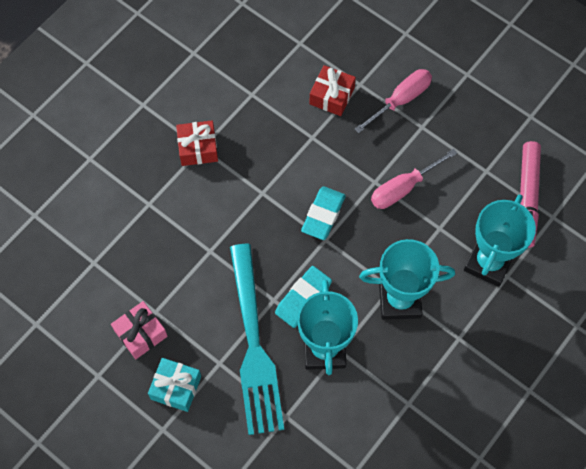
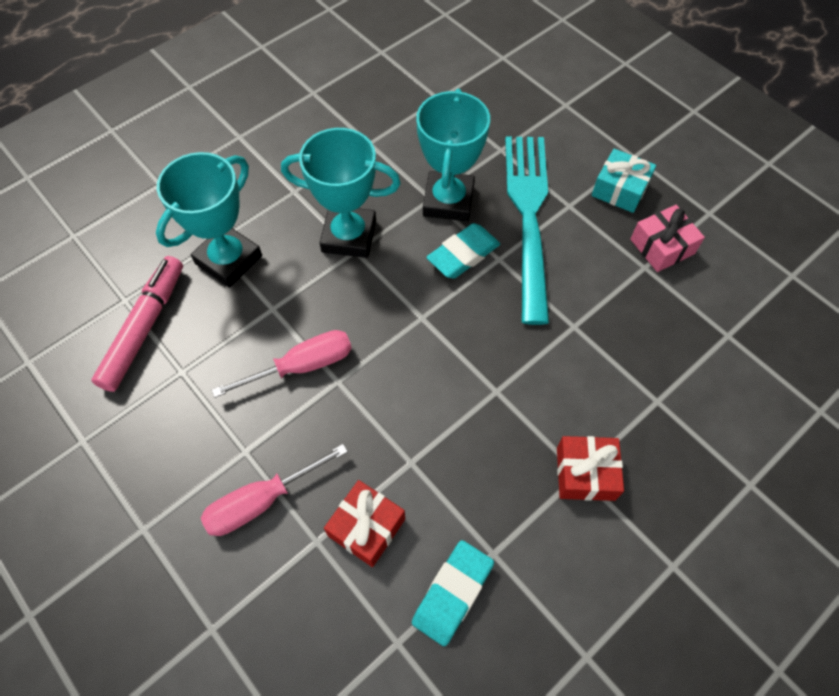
camera: 170 degrees left, 5 degrees down
turquoise eraser [301,186,346,240] -> turquoise eraser moved to [412,540,494,646]

